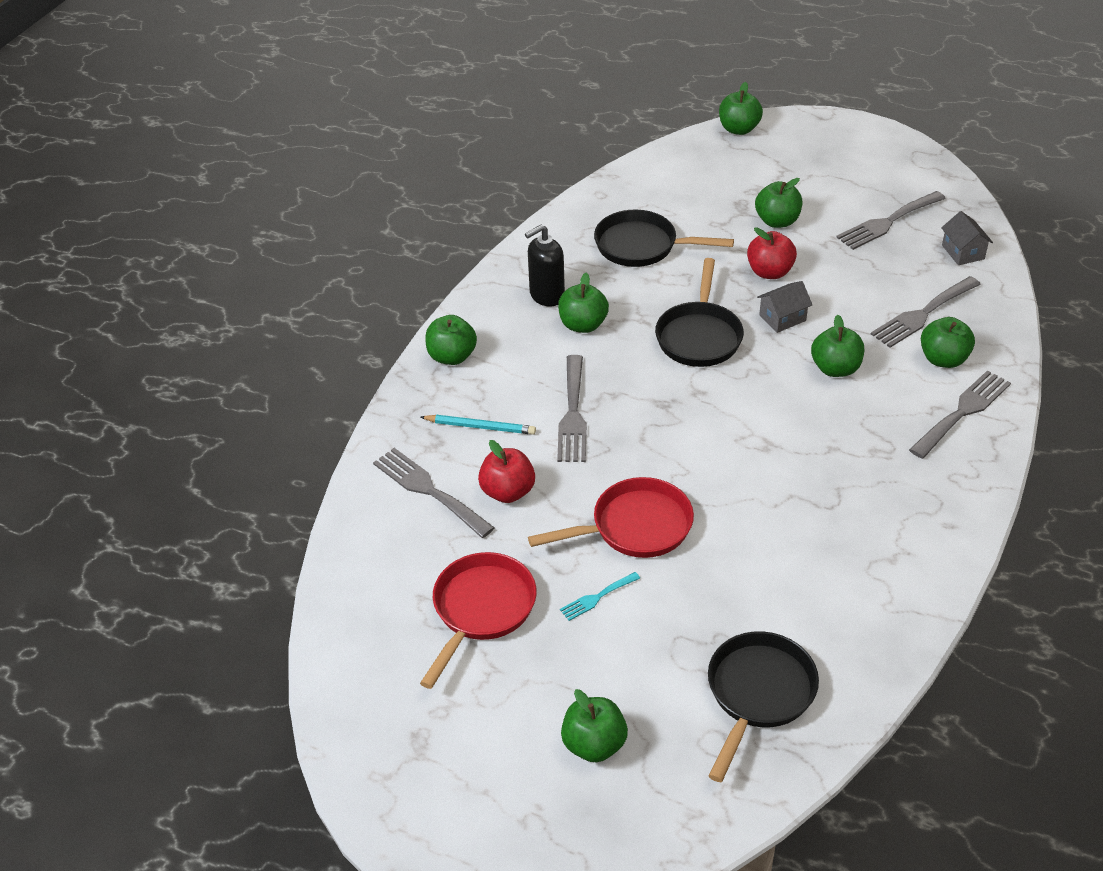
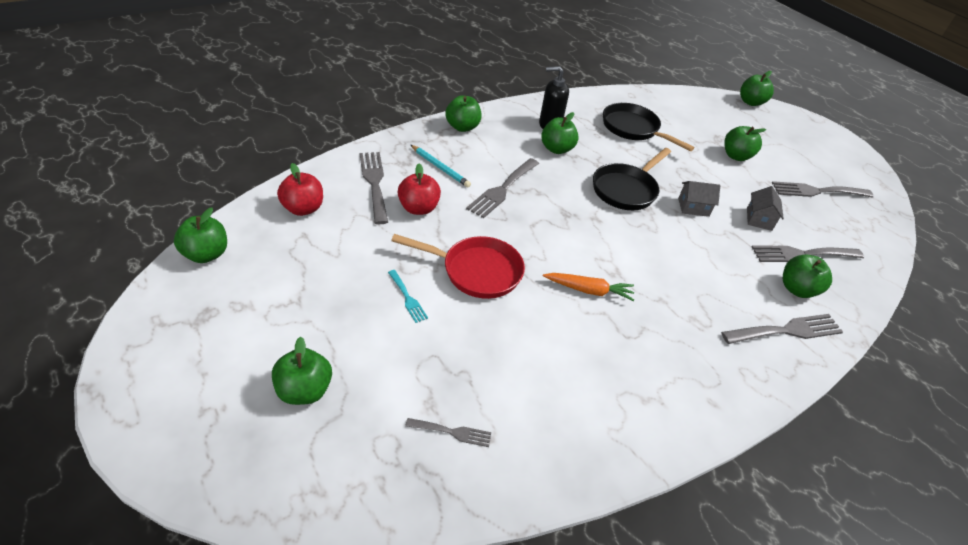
camera: 25 degrees right, 0 degrees up
red pan [420,552,537,689] -> none
turquoise fork [560,572,640,621] -> turquoise fork turned 120 degrees counterclockwise [388,270,428,323]
black pan [708,631,819,782] -> grey fork [405,418,491,447]
red apple [747,227,797,279] -> red apple moved to [277,163,323,216]
green apple [811,315,864,377] -> green apple moved to [174,208,227,263]
grey house [941,211,993,265] -> grey house moved to [747,186,784,231]
none -> orange carrot [543,273,634,301]

